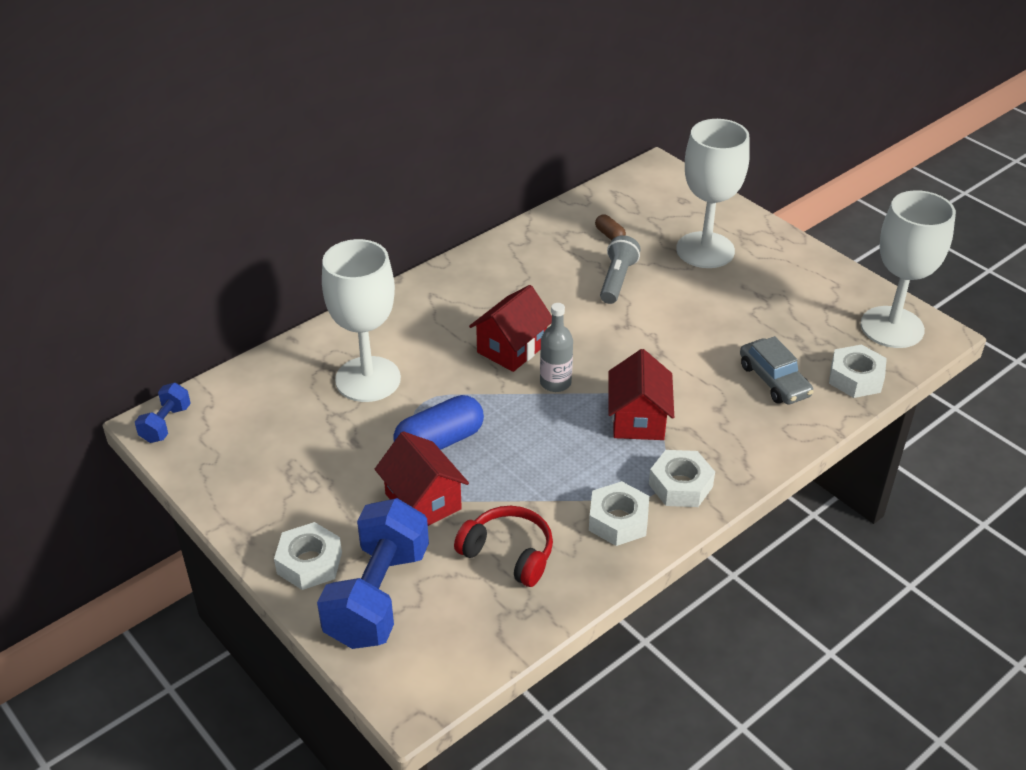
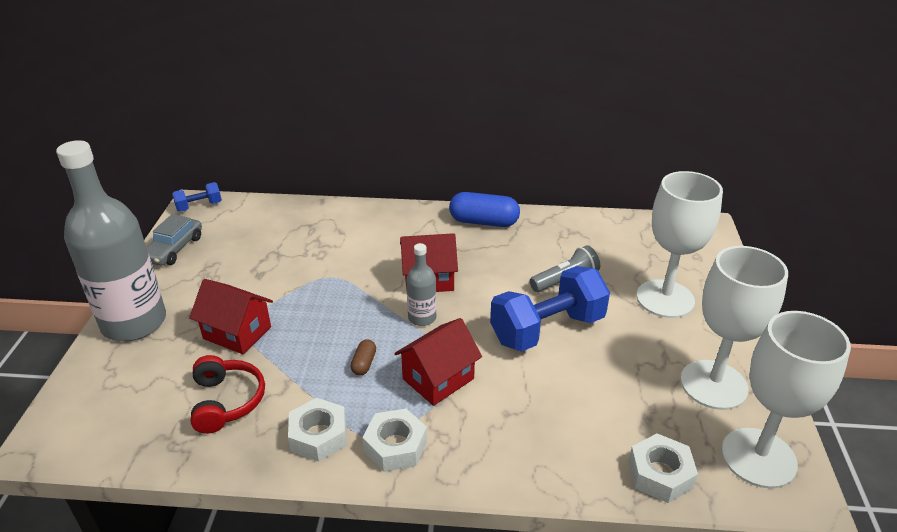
camera: 45 degrees right, 5 degrees down
white nut [274,522,342,590] -> grey bottle [56,140,166,341]
blue dumbbell [317,498,429,649] -> blue dumbbell moved to [490,266,610,352]
white goblet [322,239,401,402] -> white goblet moved to [680,246,788,410]
red house [375,432,469,526] -> red house turned 75 degrees counterclockwise [189,279,273,354]
blue capsule [393,395,484,450] -> blue capsule moved to [449,192,520,227]
brown capsule [595,214,626,240] -> brown capsule moved to [351,339,376,375]
grey car [740,336,814,405] -> grey car moved to [146,214,202,266]

